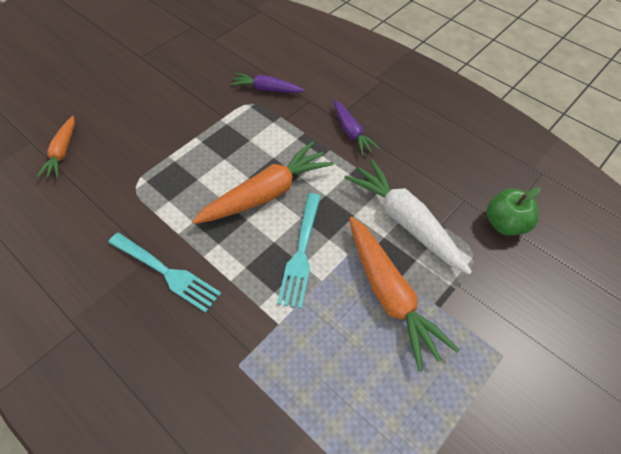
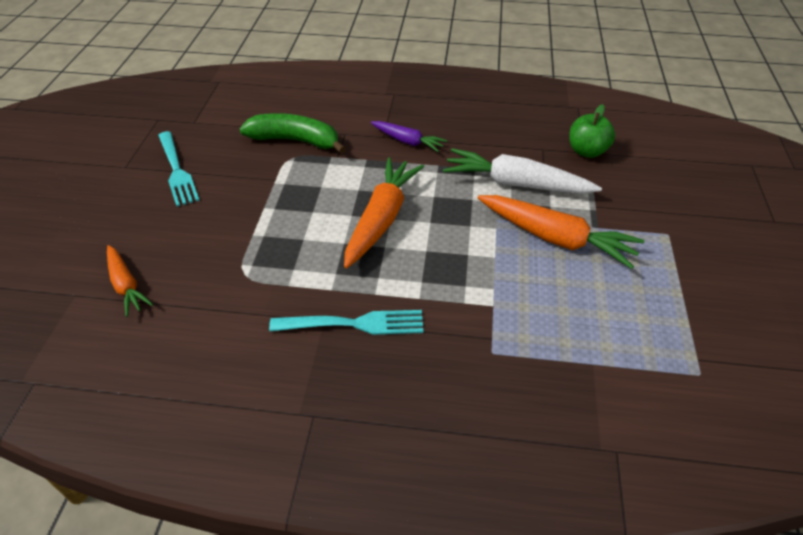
camera: 35 degrees left, 10 degrees down
purple carrot [230,73,305,93] -> green banana [240,113,346,154]
turquoise fork [277,193,321,309] -> turquoise fork moved to [158,131,200,207]

